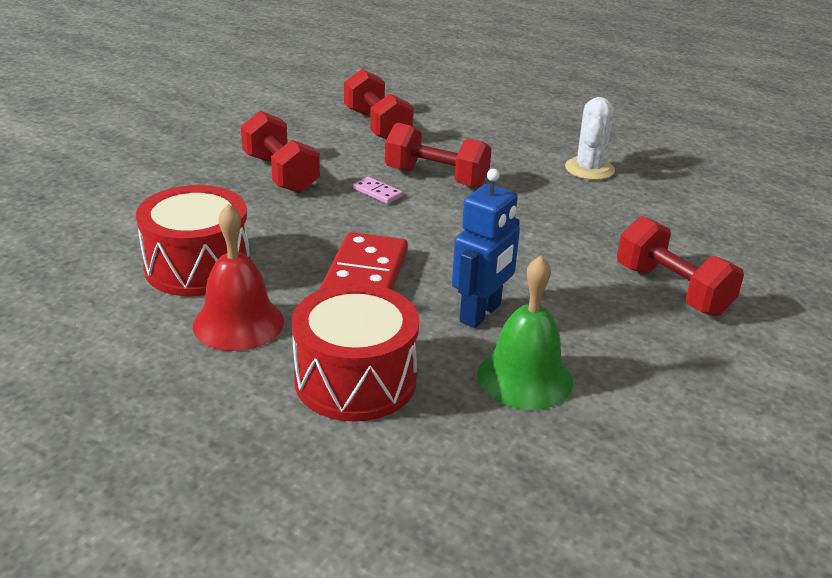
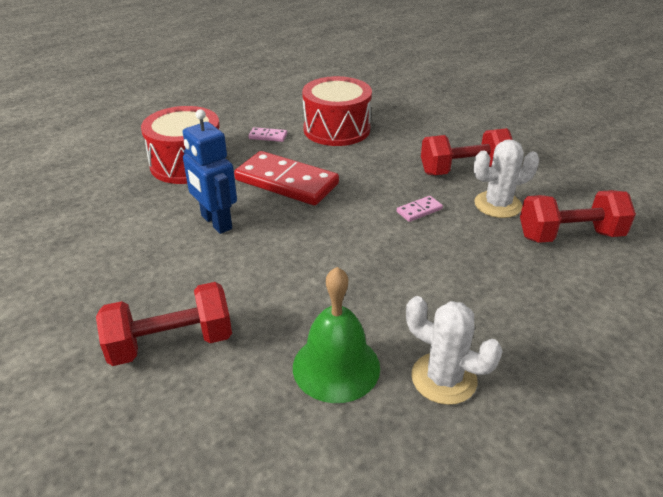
camera: 110 degrees right, 5 degrees up
red bell [193,204,284,351] -> pink domino [249,127,287,142]
red dumbbell [385,123,492,188] -> none
green bell [477,255,573,410] -> green bell moved to [293,267,380,403]
none -> white cactus [474,140,539,218]

